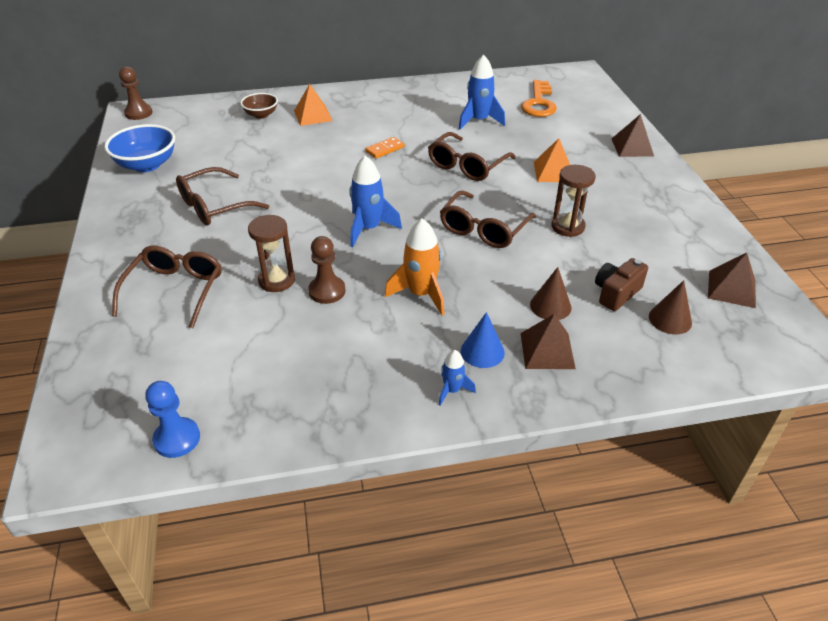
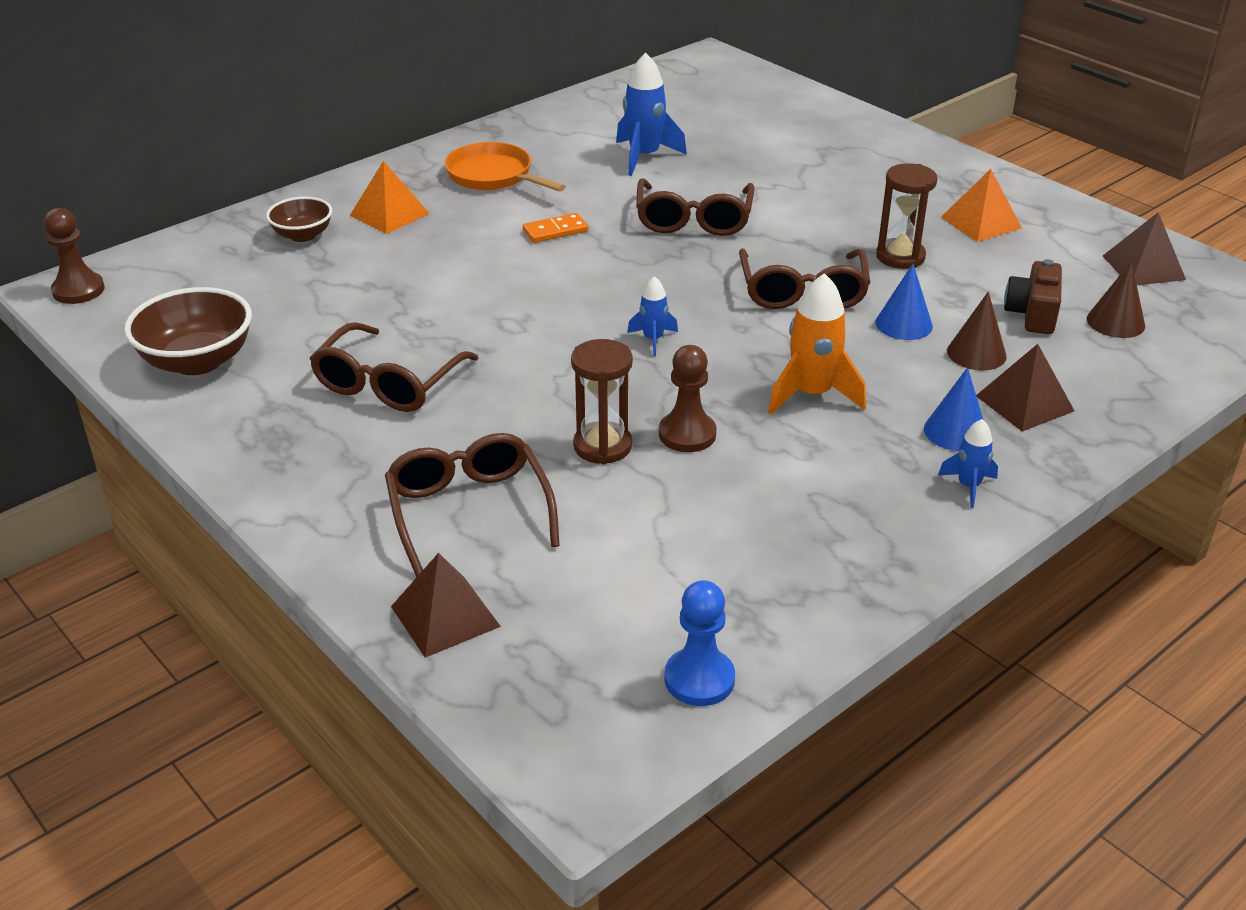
camera: 30 degrees left, 5 degrees down
blue bowl [104,124,175,172] -> brown bowl [124,287,252,375]
blue rocket [349,156,402,247] -> blue rocket [627,276,678,356], size x0.55
orange domino [365,137,405,159] -> orange domino turned 45 degrees clockwise [523,213,588,243]
orange key [521,80,557,117] -> none
orange pyramid [534,138,570,182] -> orange pyramid moved to [941,169,1022,242]
brown pyramid [612,114,654,157] -> brown pyramid moved to [391,553,501,658]
none -> orange pan [445,142,566,191]
none -> blue cone [875,264,933,340]

